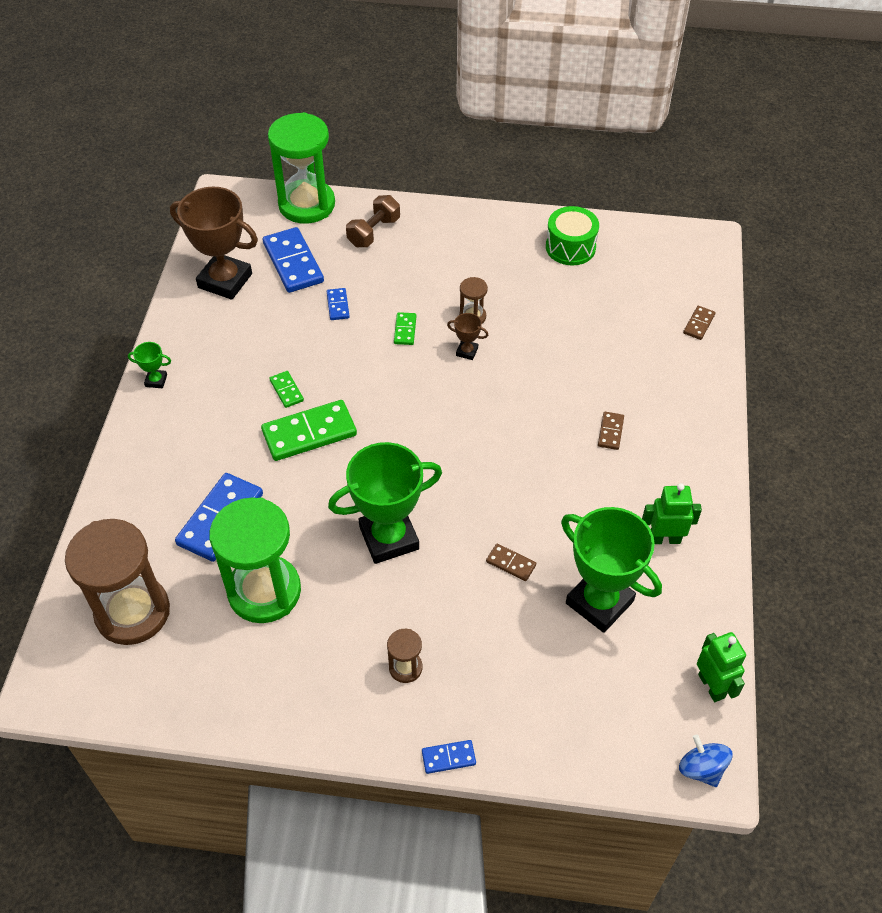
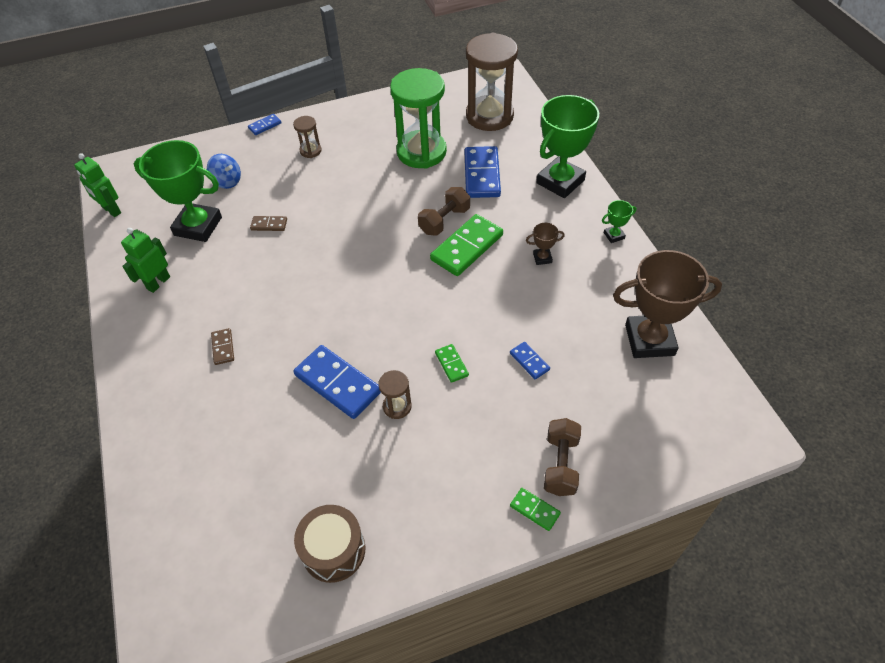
camera: 155 degrees right, 0 degrees up
blue domino [263,227,324,293] -> blue domino moved to [293,345,381,419]
green hourglass [268,112,335,224] -> none
green domino [269,371,304,408] -> green domino moved to [510,488,561,531]
green trophy [328,442,442,564] -> green trophy moved to [537,95,599,198]
brown trophy [447,313,488,360] -> brown trophy moved to [526,223,565,265]
green drum [546,206,599,265] -> brown drum [294,505,365,583]
green robot [642,483,702,544] -> green robot turned 150 degrees clockwise [121,228,170,293]
blue spinning top [679,734,733,787] -> blue spinning top moved to [207,154,241,189]
brown domino [683,306,716,340] -> none
none -> brown dumbbell [418,187,470,236]

